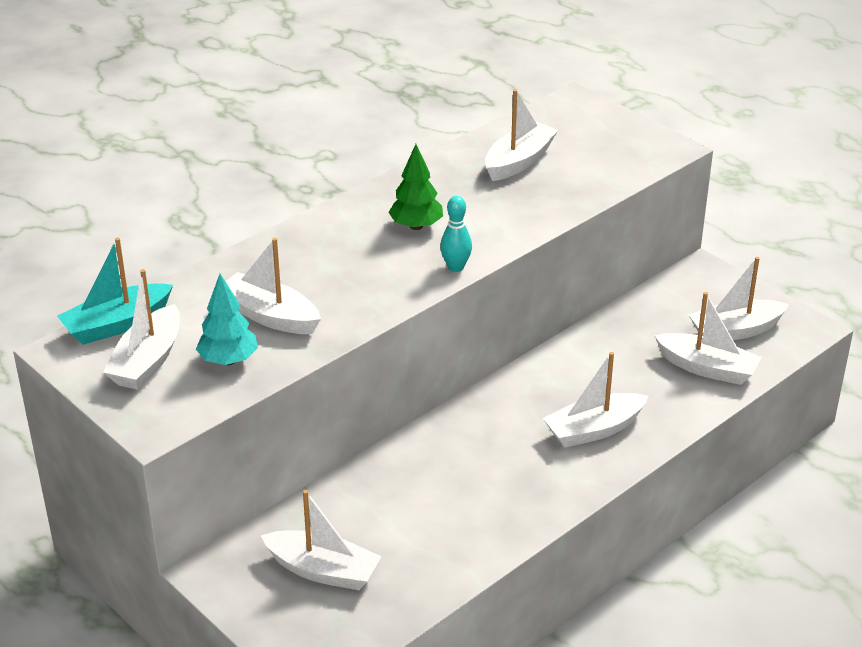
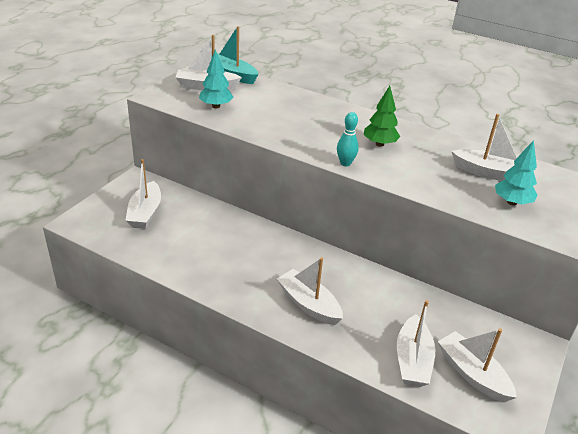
camera: 70 degrees right, 0 degrees up
white boat [225,238,321,334] -> none
none -> turquoise tree [495,140,537,206]

